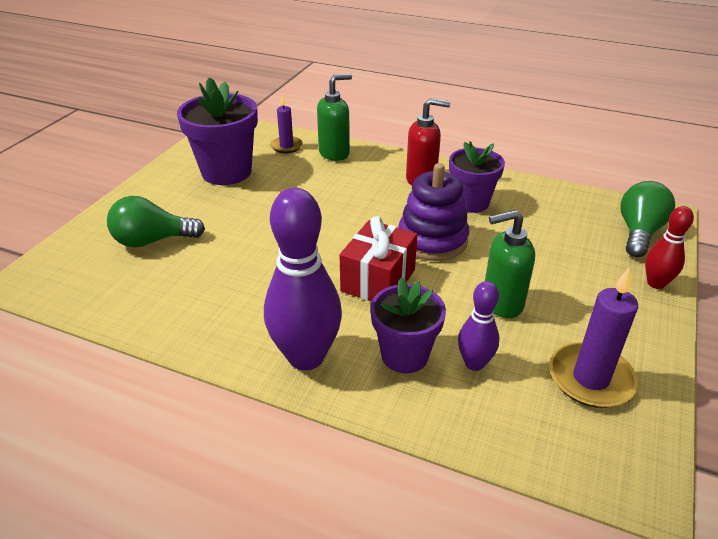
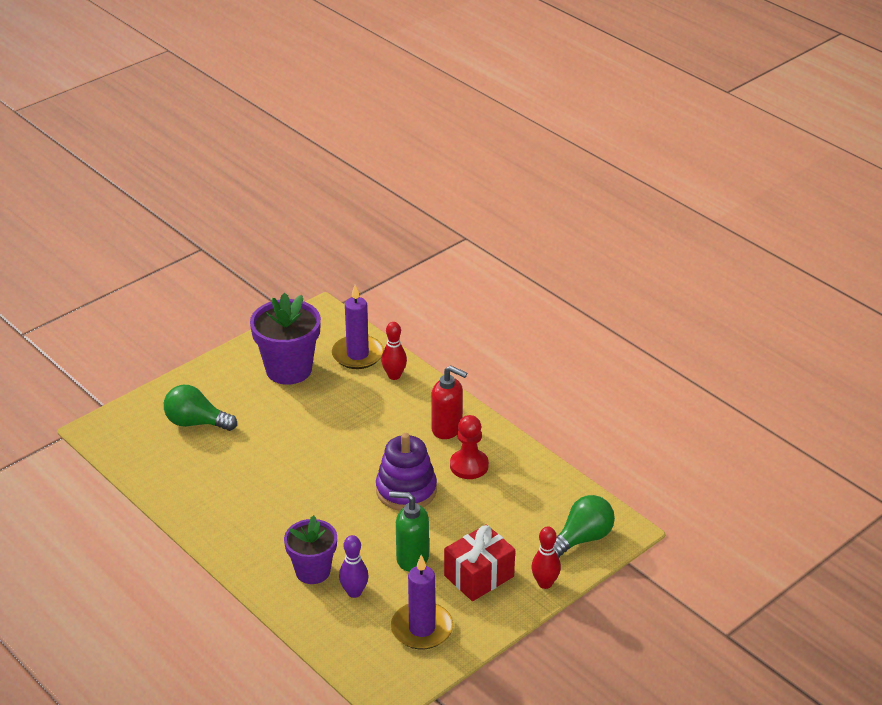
camera: 25 degrees right, 0 degrees up
purple bowling pin [264,188,342,370] -> none
purple candle [270,95,303,154] -> purple candle [332,285,384,369], size x1.63
green soap dispenser [317,74,352,161] -> red bowling pin [381,322,407,380]
red gift [340,216,417,302] -> red gift moved to [444,524,515,601]
purple flower pot [449,141,505,213] -> red pawn [450,415,489,479]

